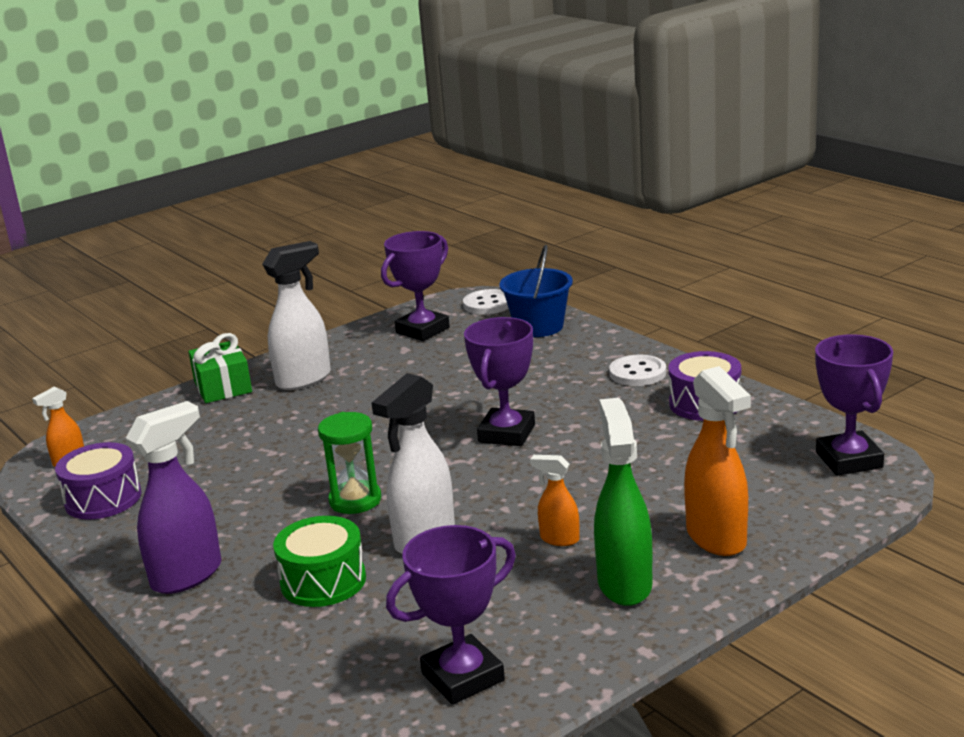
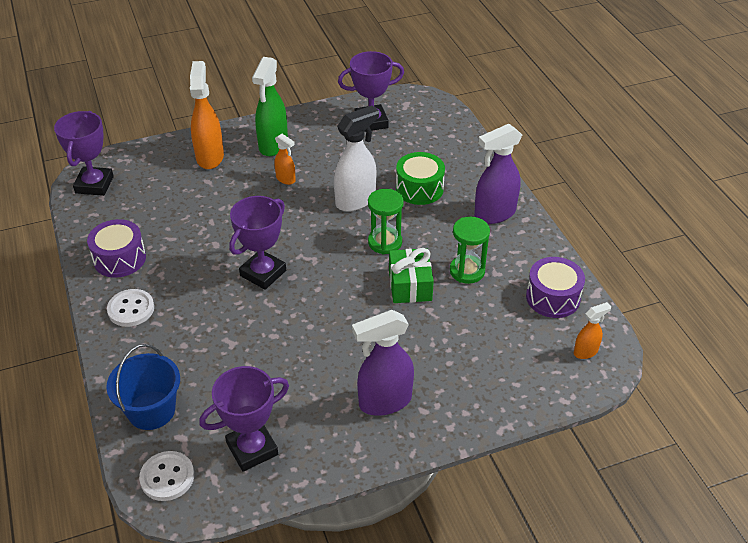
camera: 165 degrees left, 20 degrees up
green gift [188,333,252,403] -> green gift moved to [389,248,434,303]
white spray bottle [262,241,331,390] -> purple spray bottle [352,310,414,416]
none -> green hourglass [450,217,490,284]

